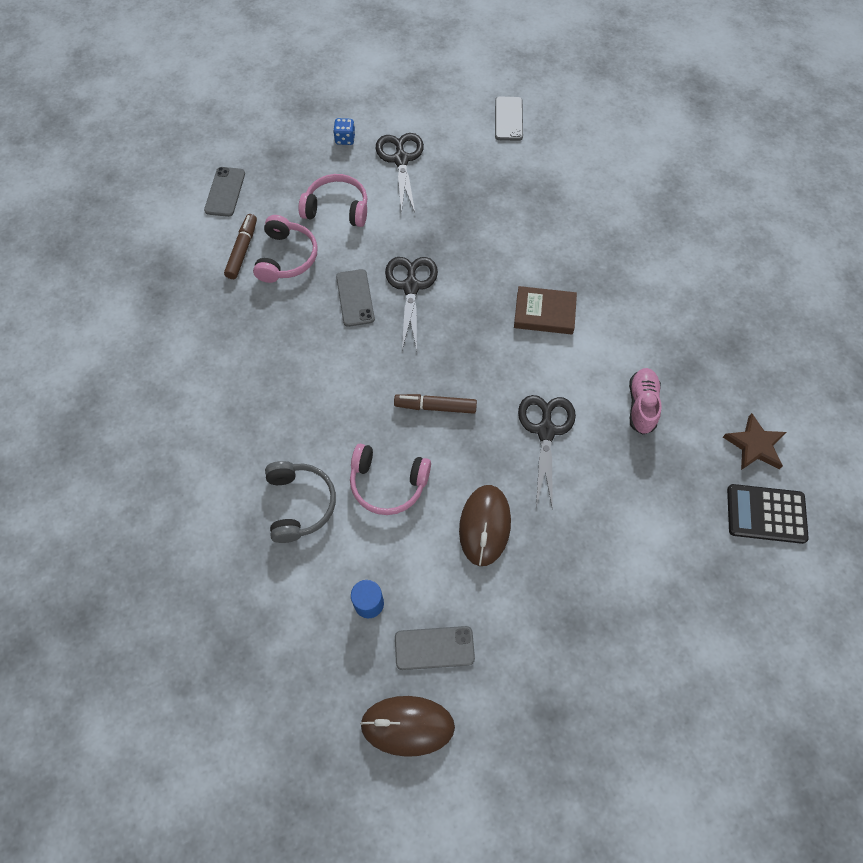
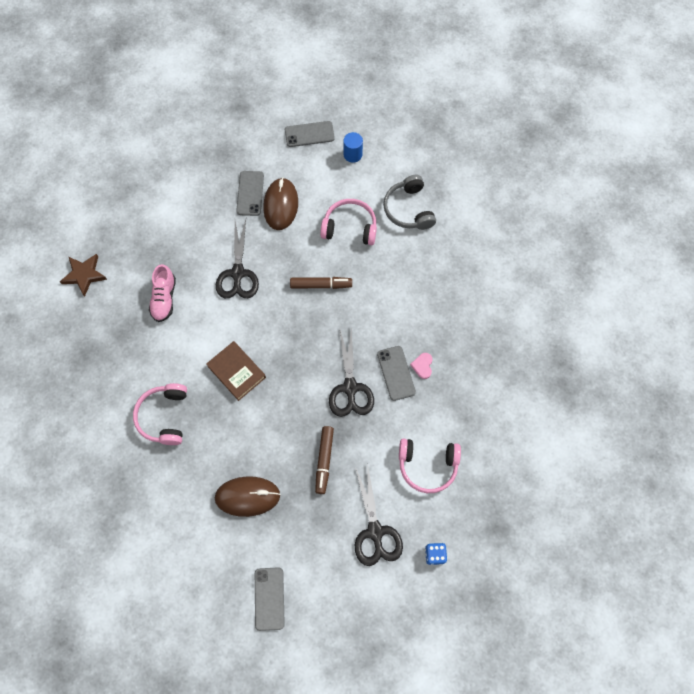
camera: 175 degrees right, 5 degrees up
grey phone [204,167,245,217] -> grey phone moved to [236,171,264,216]
brown marker [224,214,257,279] -> brown marker moved to [315,426,334,494]
pink headphones [253,215,318,283] -> pink headphones moved to [133,383,187,445]
brown mouse [360,696,455,757] -> brown mouse moved to [215,476,280,517]
brown book [514,286,577,335] -> brown book turned 45 degrees clockwise [206,341,266,401]
black calculator [727,484,809,544] -> none
none -> pink heart [410,353,433,379]

